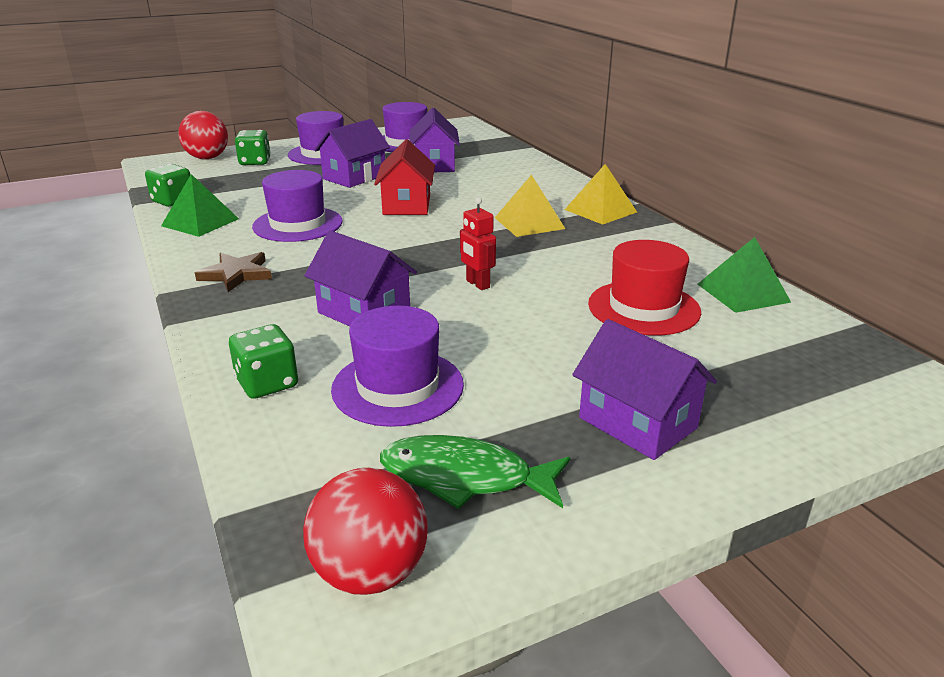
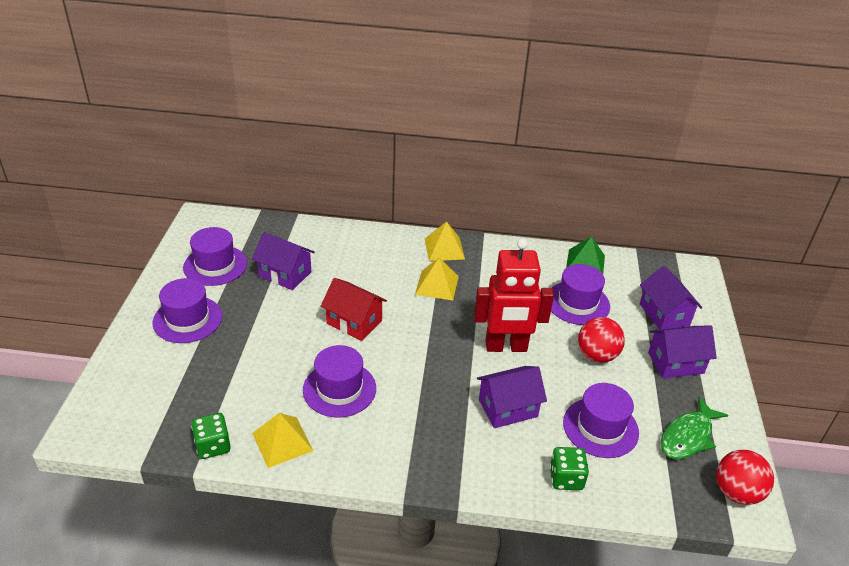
camera: 60 degrees left, 10 degrees up
green pyramid [161,174,239,237] -> yellow pyramid [252,413,313,468]
red ball [178,111,228,159] -> red ball moved to [578,317,625,363]
brown star [195,252,272,292] -> none
green dice [235,130,271,165] -> none
purple house [314,119,390,188] -> purple house moved to [640,266,702,330]
red robot [460,197,496,290] -> red robot [474,238,554,352], size x2.27
red hat [588,240,701,335] -> purple hat [551,264,610,325]

